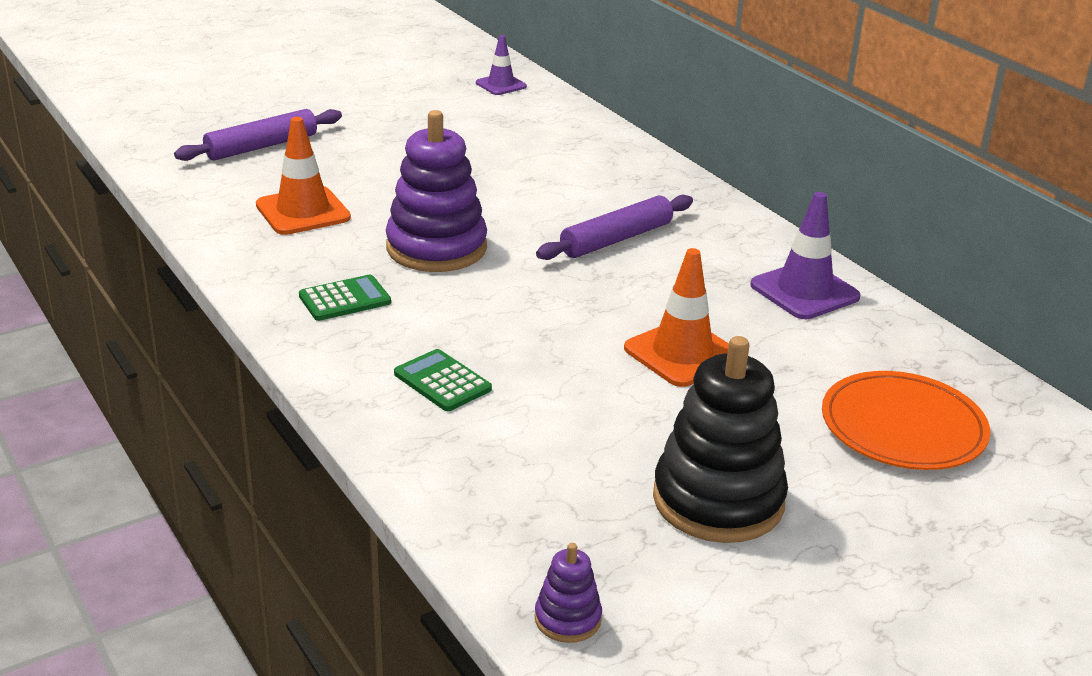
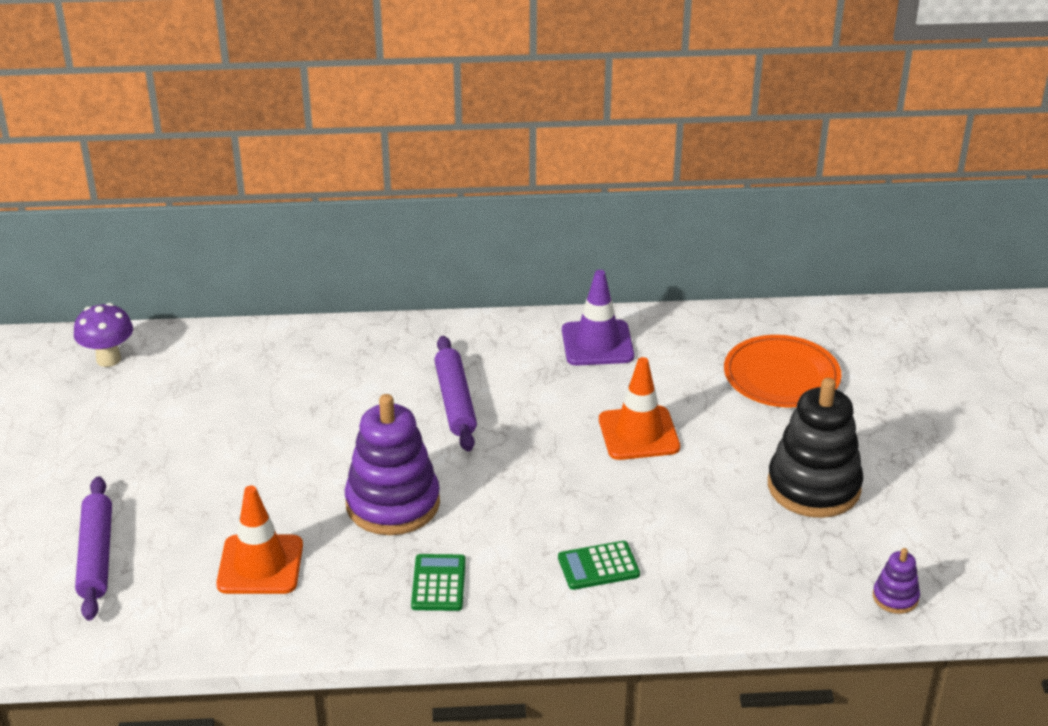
camera: 60 degrees left, 5 degrees up
purple traffic cone [476,35,527,95] -> purple mushroom [74,303,133,367]

